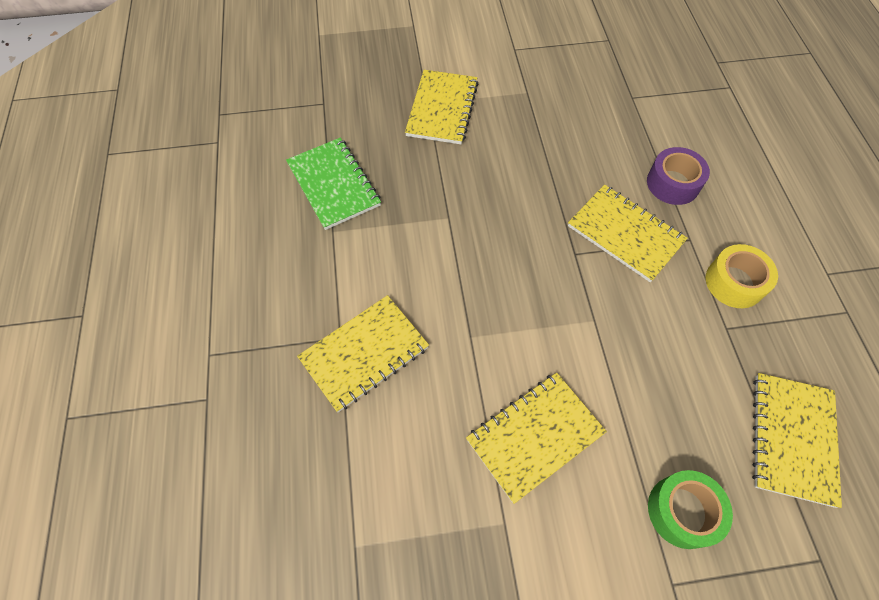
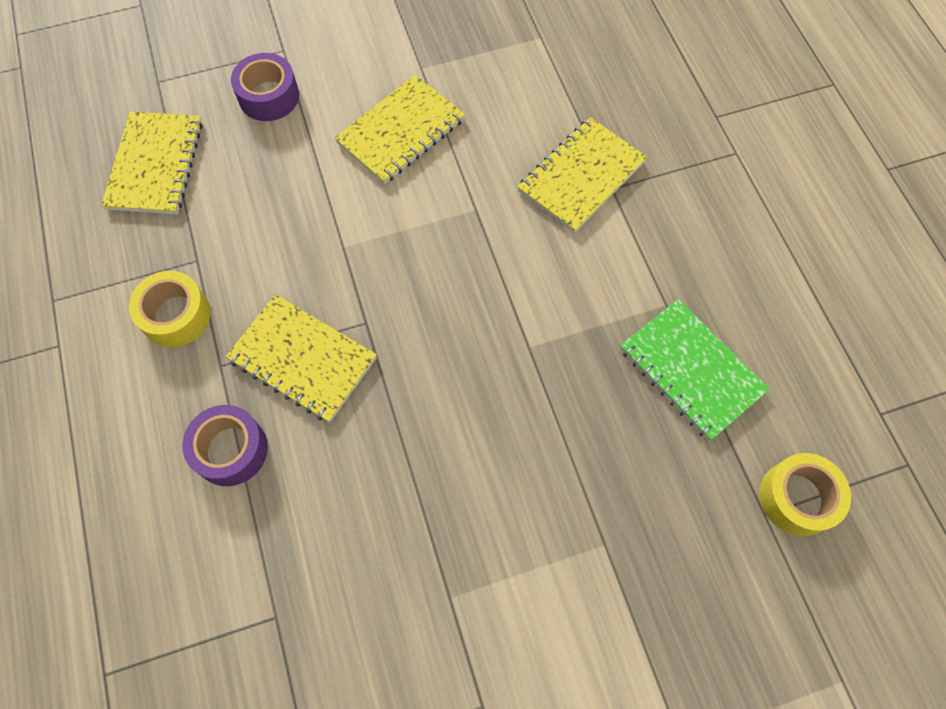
camera: 170 degrees right, 5 degrees up
yellow notebook [405,70,478,144] -> none
green tape [648,470,733,549] -> purple tape [231,53,299,121]
none -> yellow tape [760,453,851,536]

